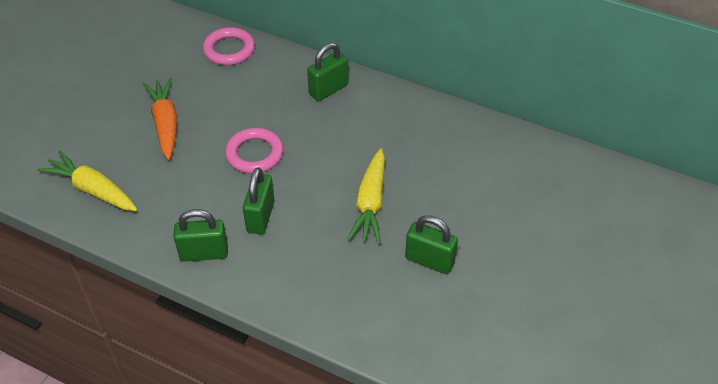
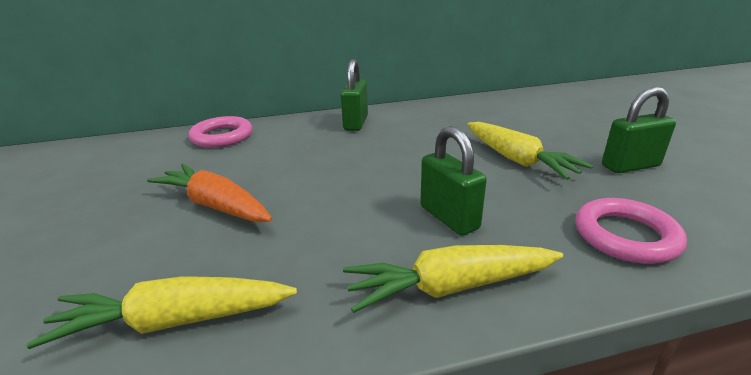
camera: 40 degrees left, 20 degrees down
green padlock [173,209,228,262] -> yellow carrot [343,245,563,313]
pink ring [225,128,283,173] -> pink ring moved to [575,198,687,264]

